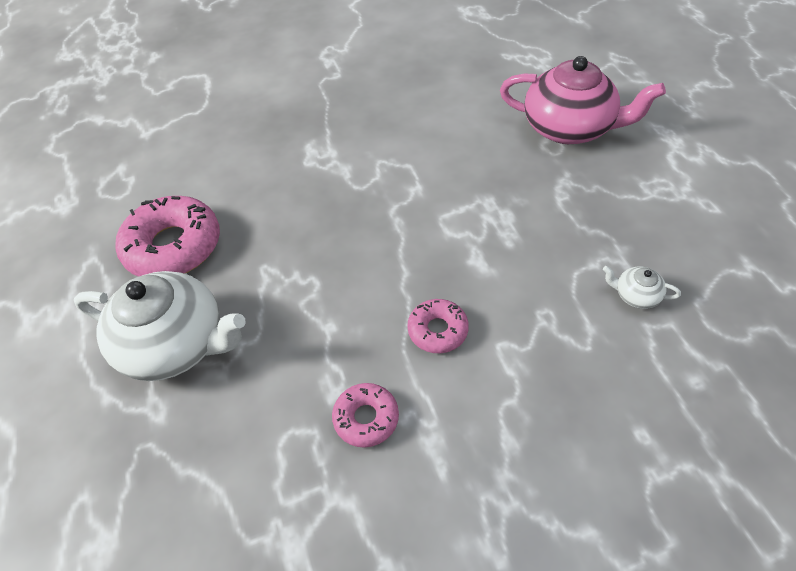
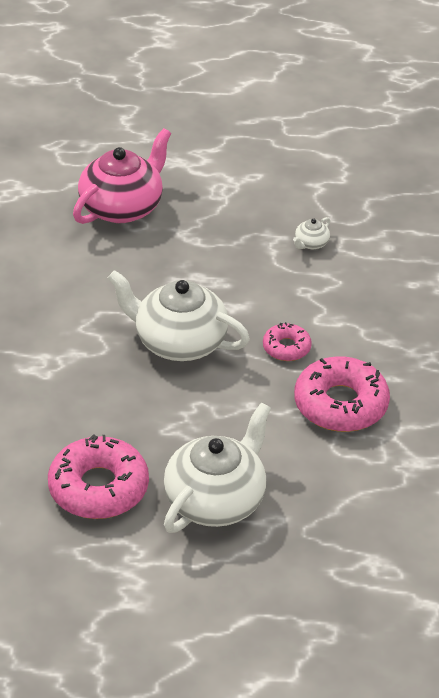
camera: 75 degrees left, 10 degrees down
pink donut [332,383,399,448] -> pink donut [294,356,390,432], size x1.88
none -> white teapot [108,270,250,361]

